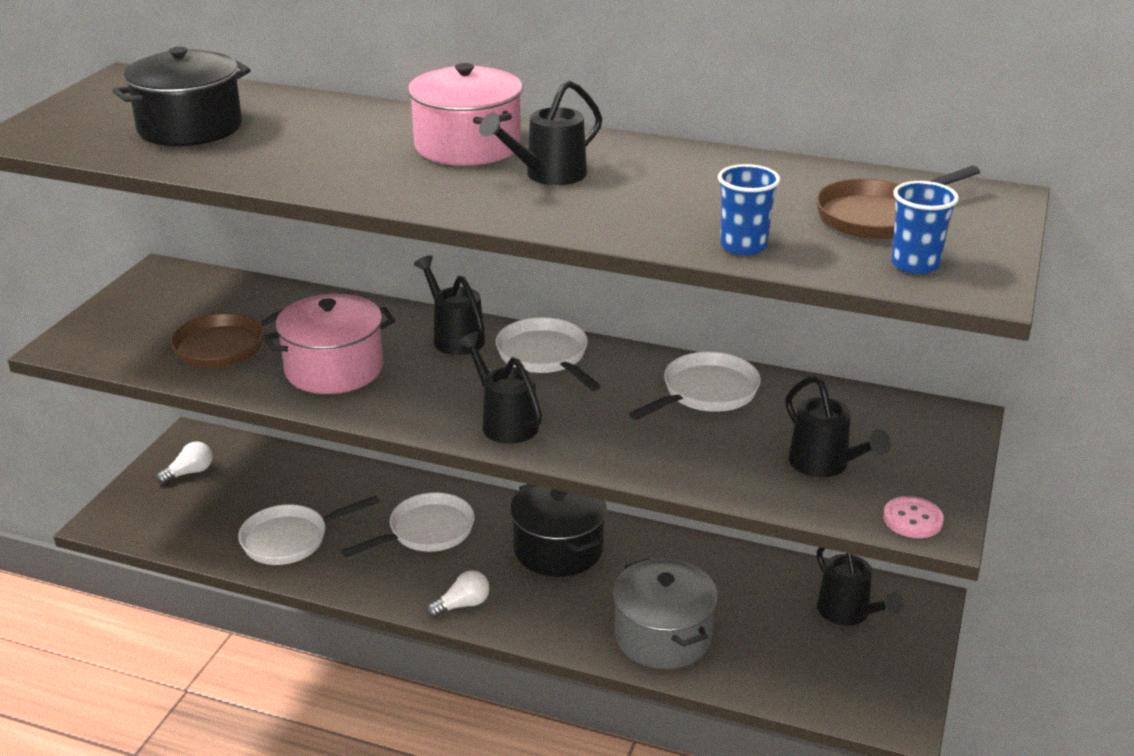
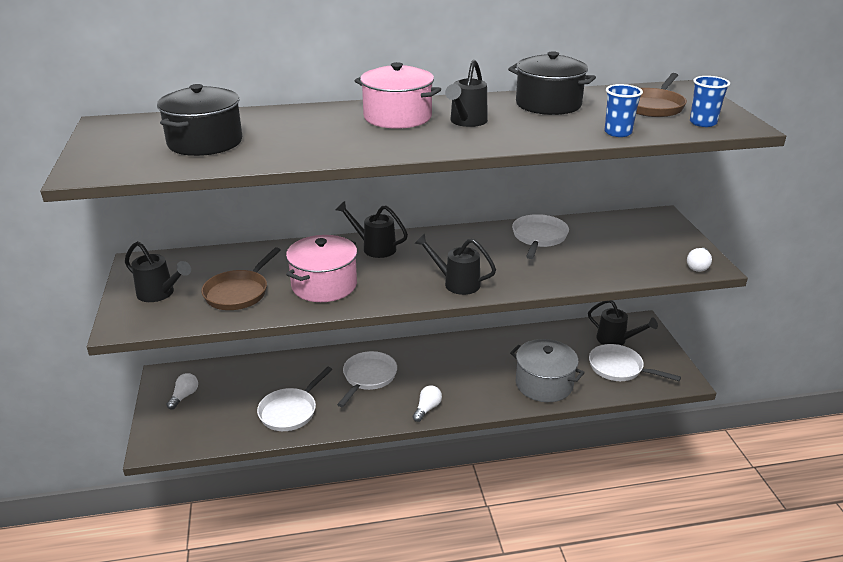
camera: 30 degrees left, 0 degrees up
white pan [496,317,601,391] -> white pan moved to [589,344,681,381]
black pot [510,484,607,577] -> black pot moved to [508,51,596,115]
black watering can [785,376,891,477] -> black watering can moved to [125,241,191,302]
pink button [883,496,944,538] -> white light bulb [687,248,712,272]

